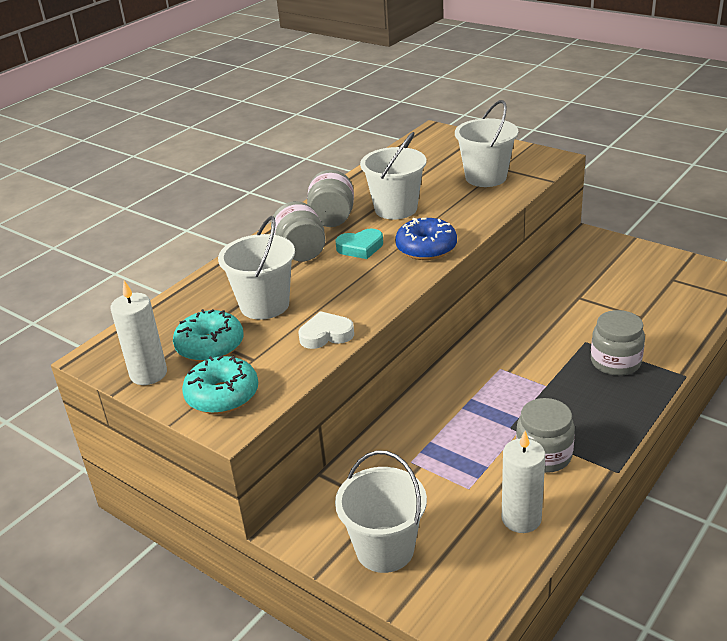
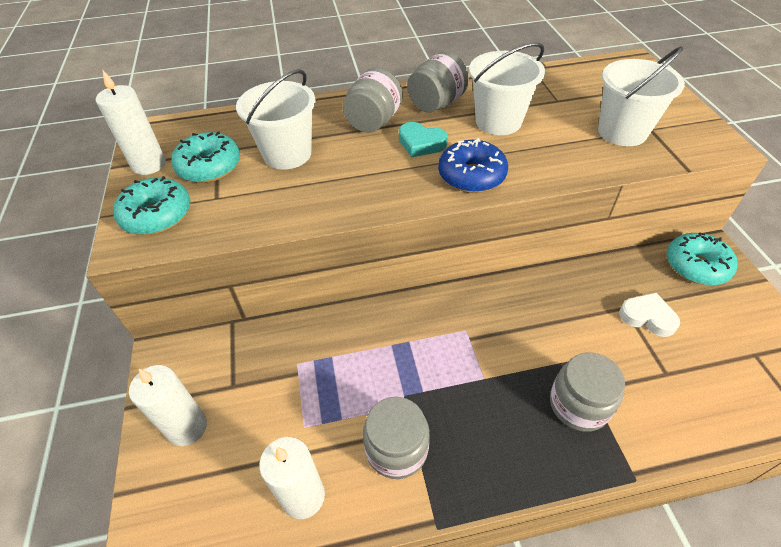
camera: 40 degrees right, 15 degrees up
white heart [299,311,354,349] -> white heart moved to [619,292,680,337]
white bucket [335,450,427,573] -> white candle [129,365,207,446]
none -> turquoise donut [667,232,738,285]

